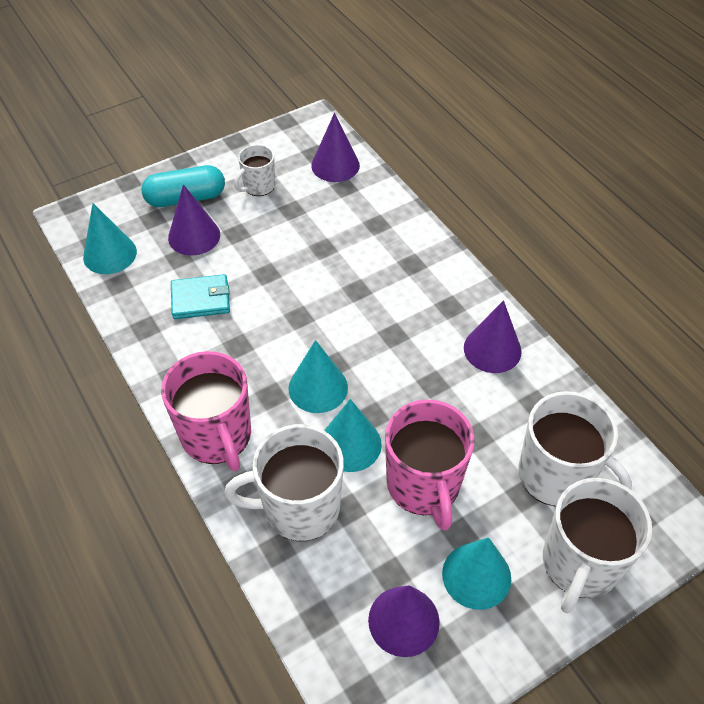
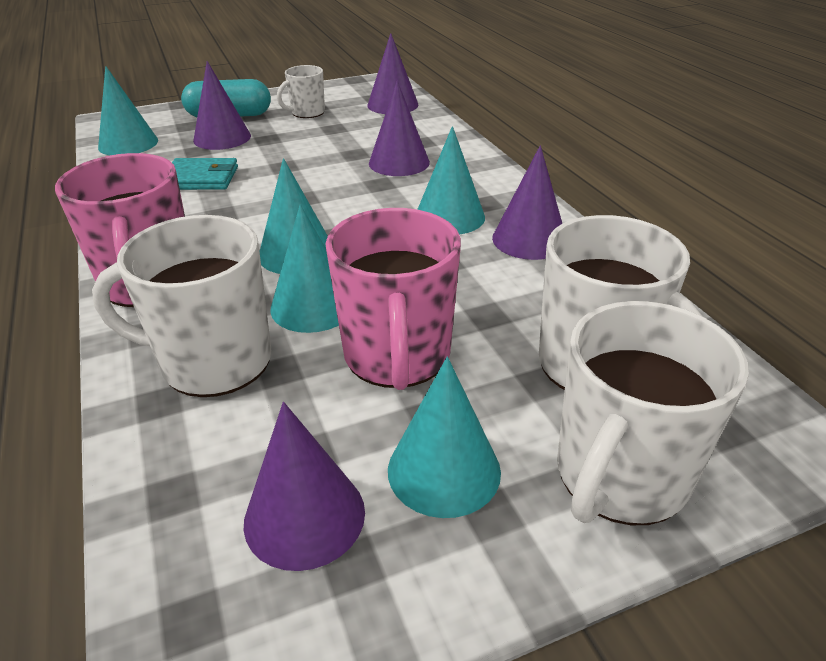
camera: 10 degrees right, 15 degrees down
none -> purple cone [369,81,430,176]
none -> turquoise cone [417,126,485,234]

